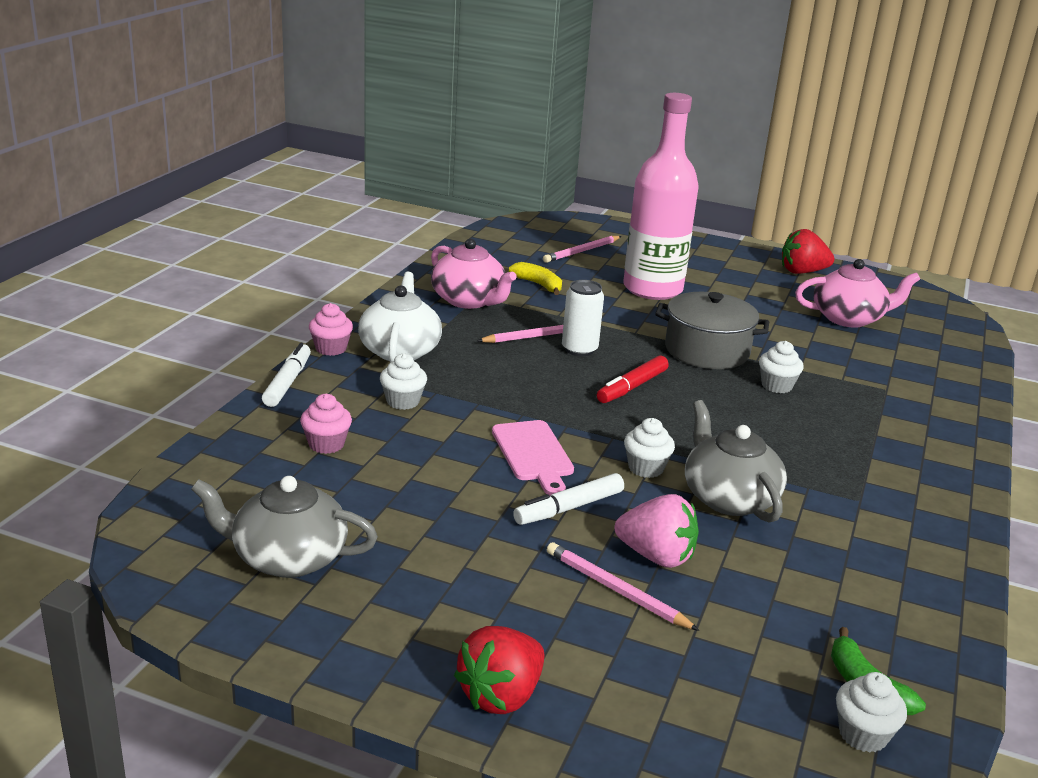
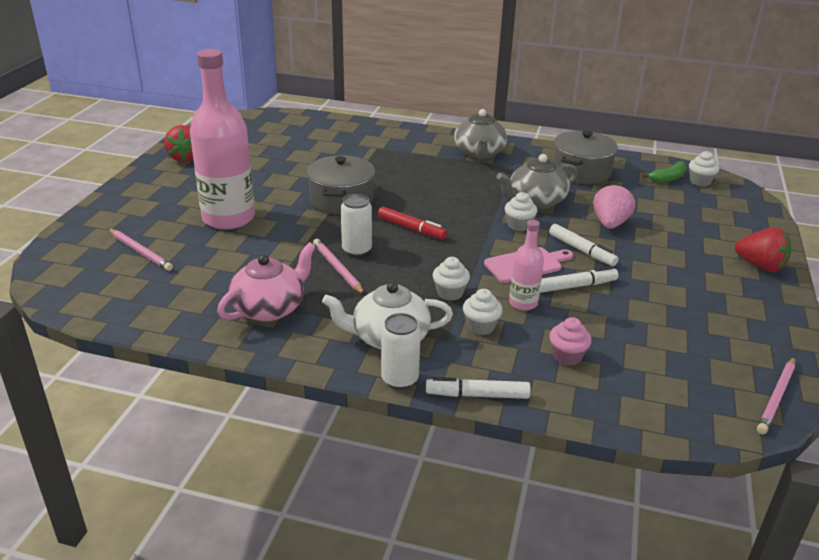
camera: 95 degrees left, 5 degrees up
grey teapot [191,476,378,578] -> grey teapot moved to [454,109,507,159]
pink cupcake [309,303,353,356] -> white can [381,313,421,389]
yellow banana [509,262,562,295] -> none
pink pencil [547,542,700,631] -> pink pencil moved to [757,357,795,434]
white cupcake [759,341,804,393] -> white cupcake moved to [433,257,470,301]
pink teapot [795,259,920,328] -> none
none -> pink bottle [509,220,544,311]
none -> white marker [540,267,618,293]
none -> grey pot [553,131,618,184]

